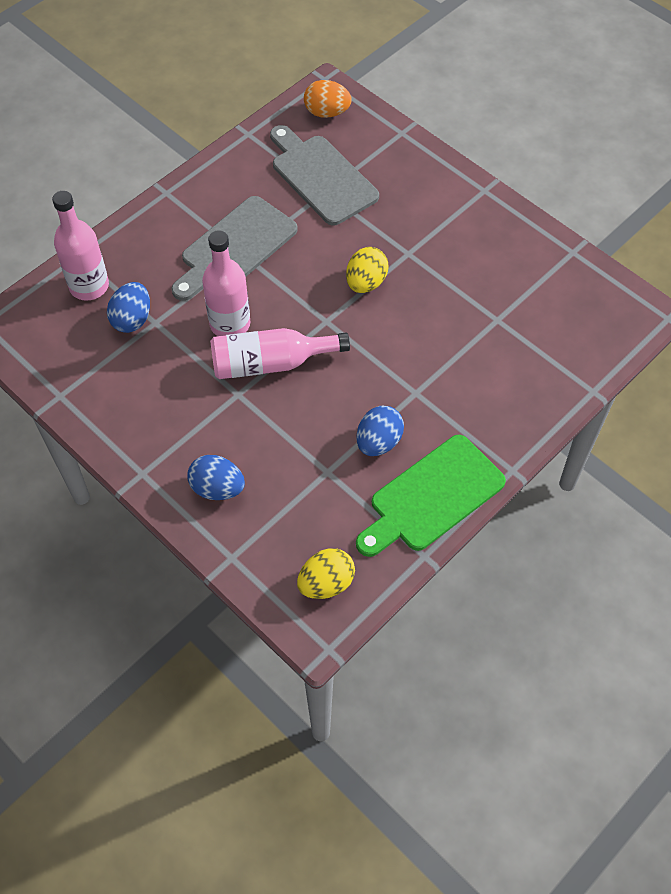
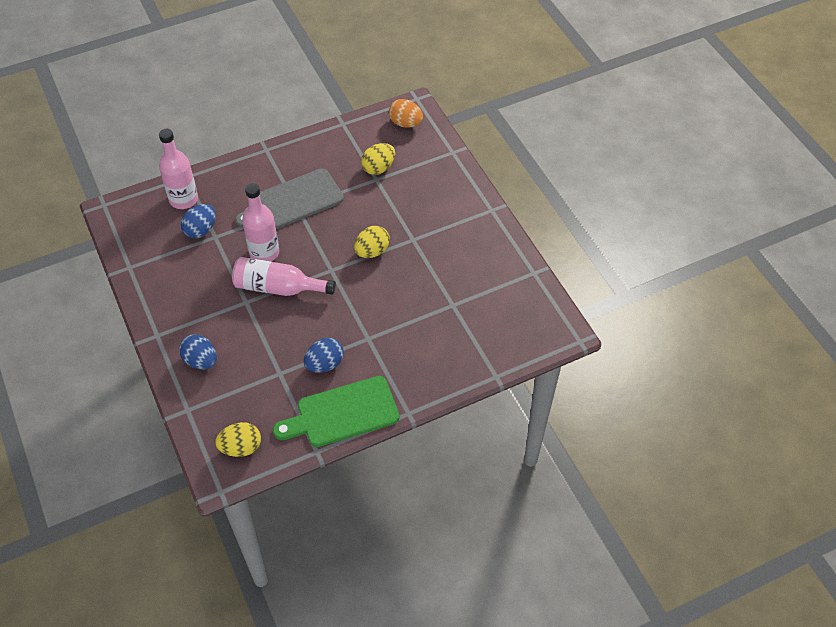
camera: 20 degrees right, 5 degrees down
grey cutting board [270,125,379,225] -> yellow egg [361,143,395,175]

